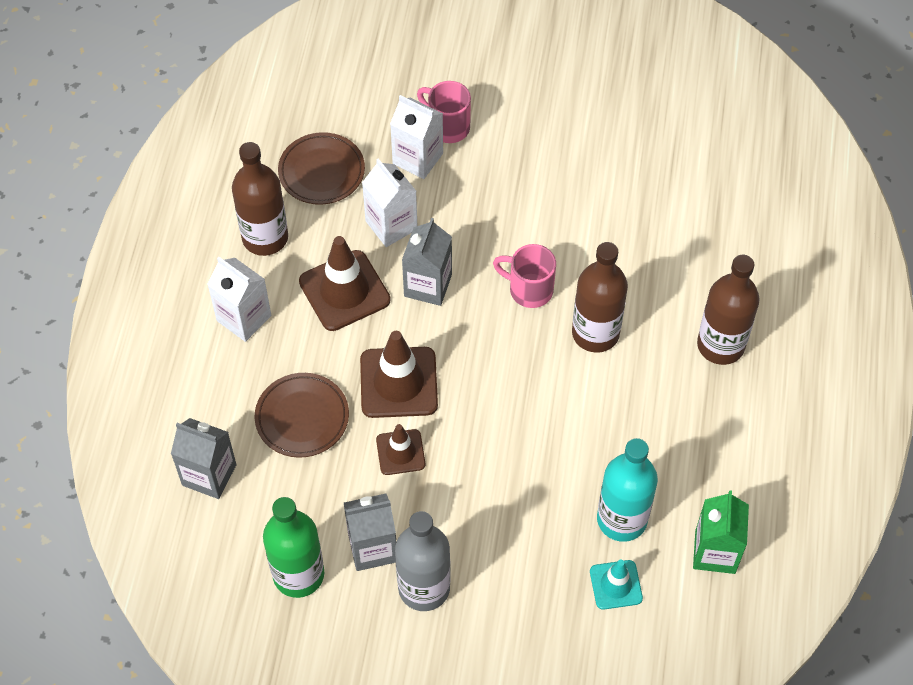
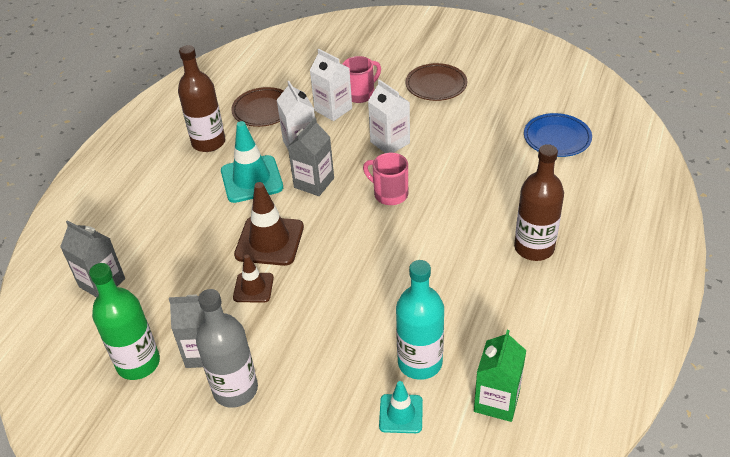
camera: 15 degrees right, 15 degrees down
white carton [207,257,271,342] -> white carton moved to [368,79,410,153]
brown plate [255,373,349,458] -> brown plate moved to [406,63,467,101]
brown traffic cone [299,236,391,331] -> turquoise traffic cone [221,121,283,203]
pink mug [417,81,471,143] -> pink mug turned 90 degrees clockwise [343,56,381,103]
brown bottle [572,242,628,353] -> none
none -> blue plate [524,113,592,157]

